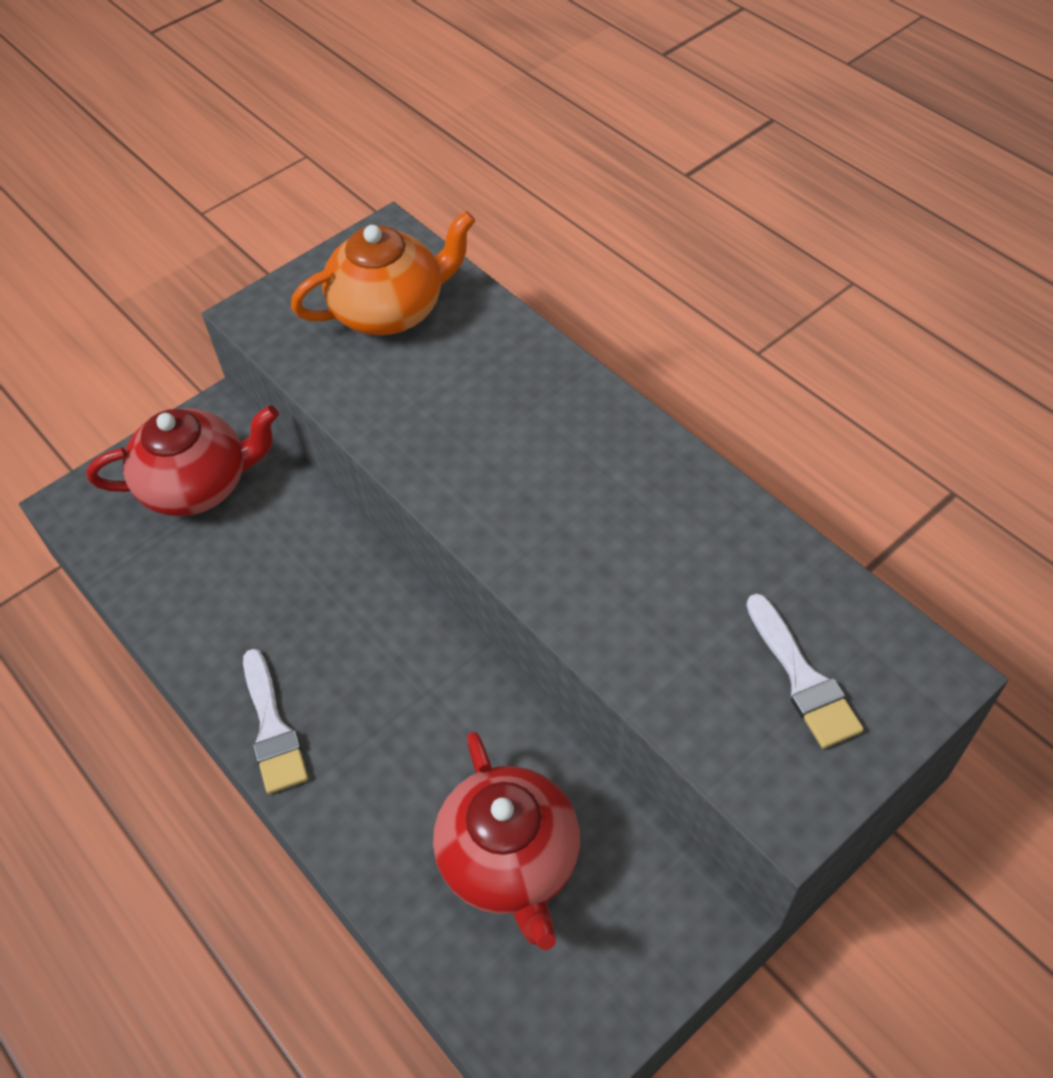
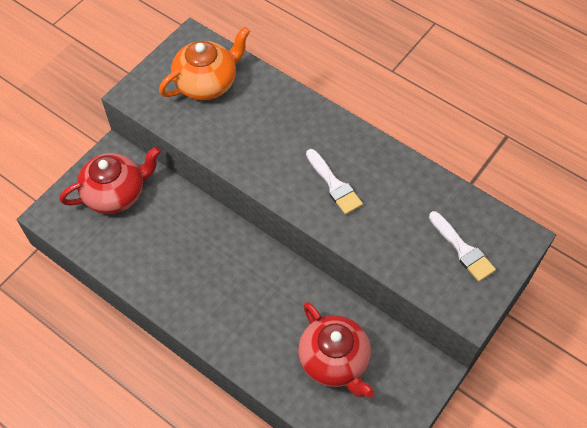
camera: 15 degrees left, 5 degrees up
white brush [243,649,308,794] -> white brush moved to [306,149,363,215]

